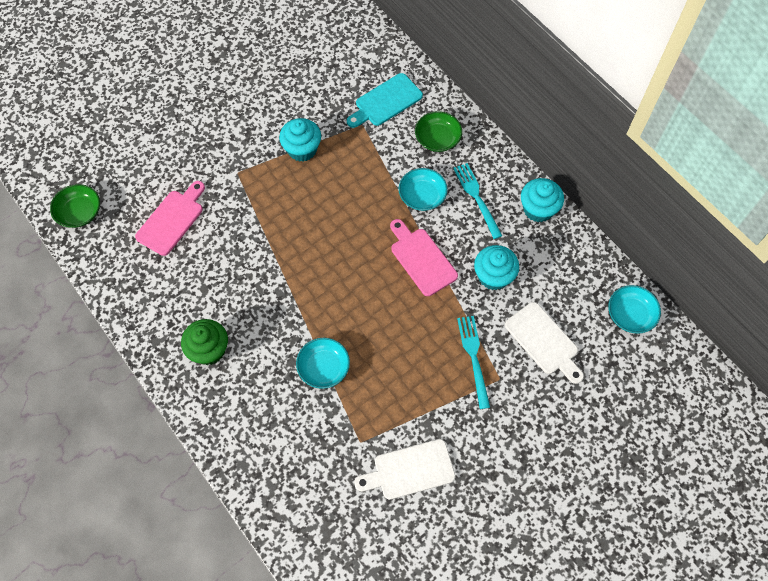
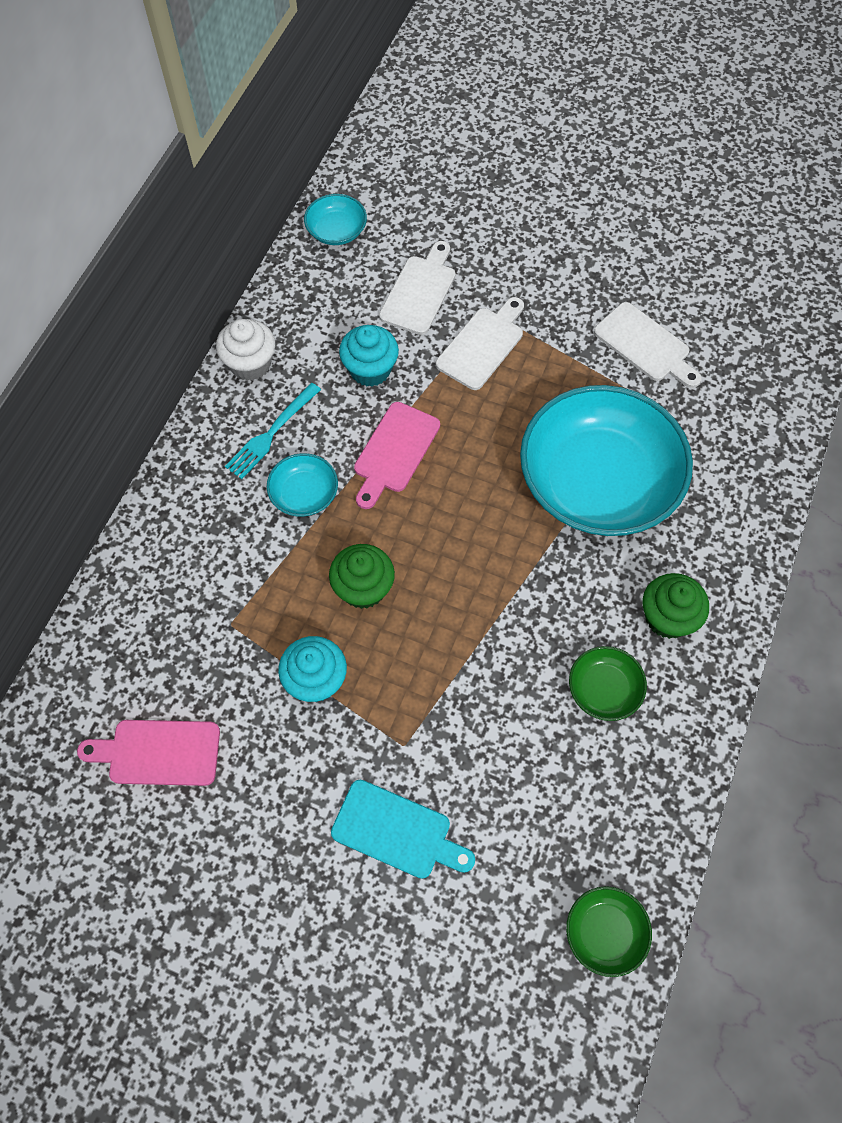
camera: 120 degrees left, 0 degrees up
pink cutting board [135,181,205,256] -> pink cutting board moved to [77,720,220,786]
turquoise bowl [296,338,350,389] -> turquoise bowl [520,385,693,536], size x2.36
turquoise cutting board [347,73,423,128] -> turquoise cutting board moved to [331,780,475,879]
green bowl [415,111,462,152] -> green bowl moved to [569,646,647,721]
turquoise fork [457,316,490,409] -> white cutting board [436,297,524,390]
turquoise cupcake [521,178,564,222] -> white cupcake [216,319,275,381]
none -> green cupcake [329,544,395,609]

